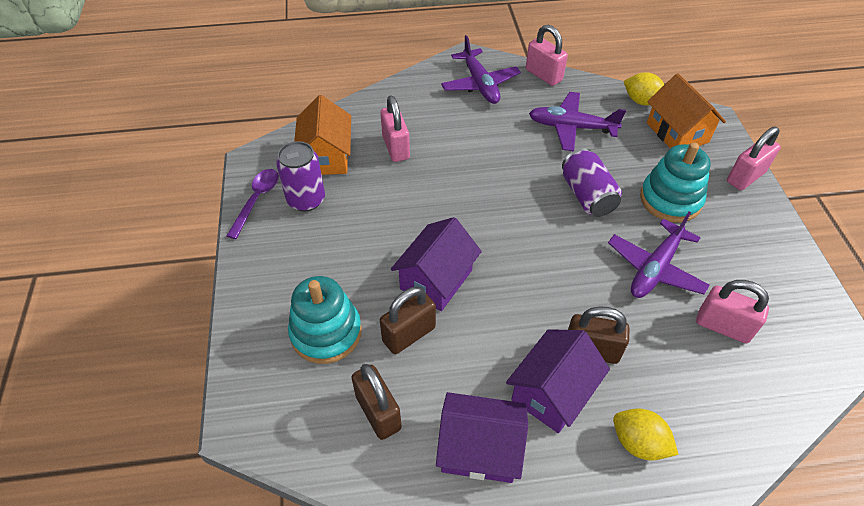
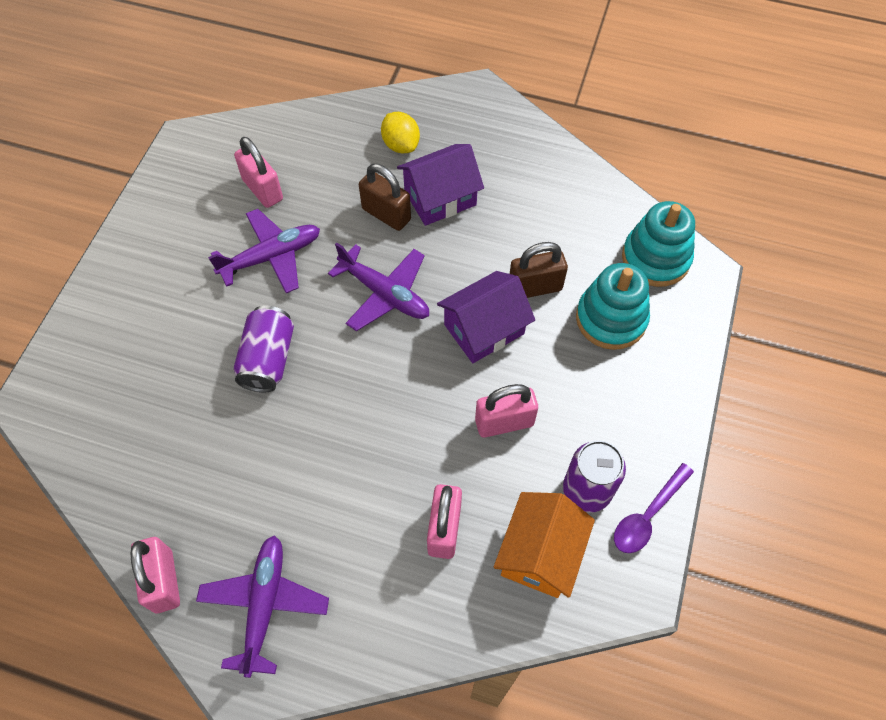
camera: 155 degrees left, 10 degrees up
brown padlock [351,364,402,440] -> none
purple house [436,392,528,483] -> none
purple plane [529,92,626,151] -> purple plane moved to [328,243,429,331]
yellow lemon [624,72,664,106] -> none
turquoise stacking toy [640,142,711,223] -> turquoise stacking toy moved to [622,201,695,287]
orange house [647,73,726,148] -> none
pink padlock [727,127,781,190] -> pink padlock moved to [475,384,538,438]

